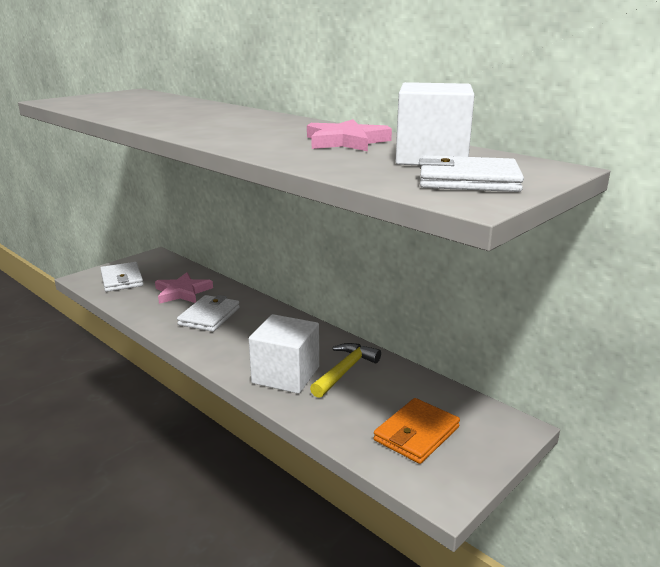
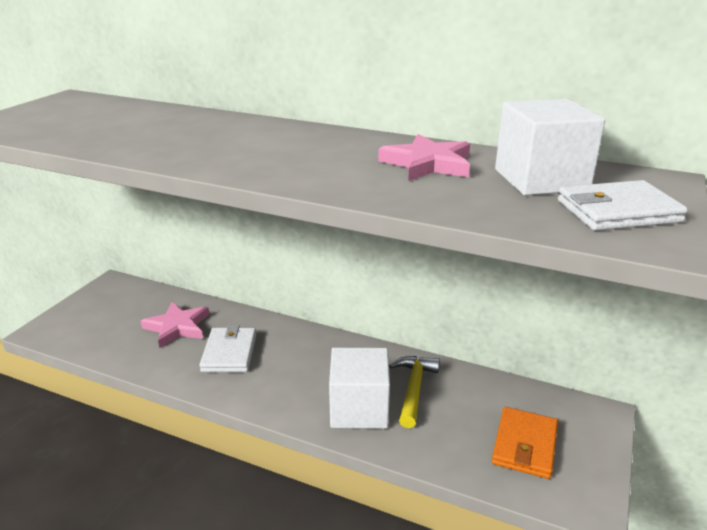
camera: 20 degrees left, 5 degrees up
white wallet [100,262,143,292] -> none

